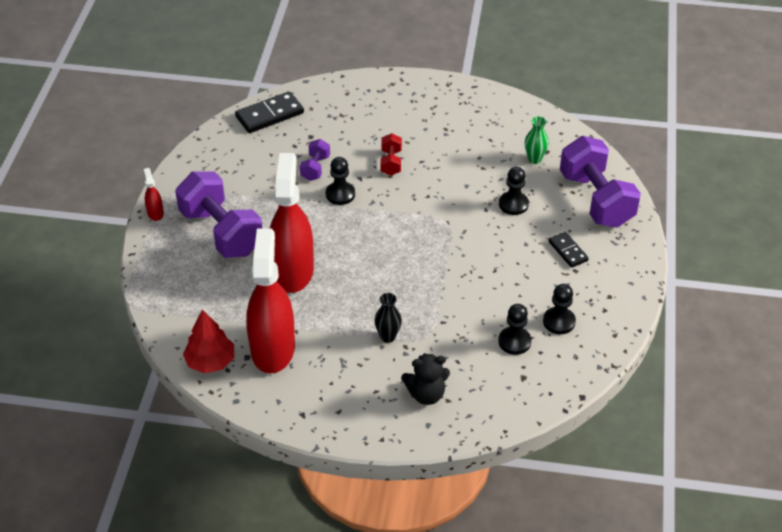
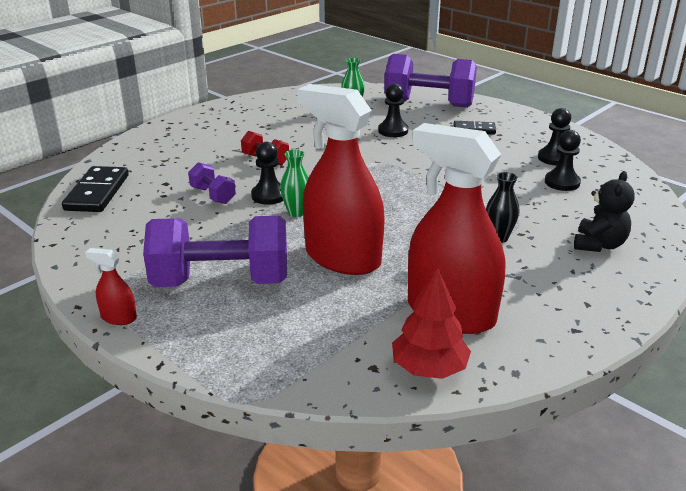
camera: 55 degrees left, 15 degrees down
none -> green vase [280,150,309,217]

